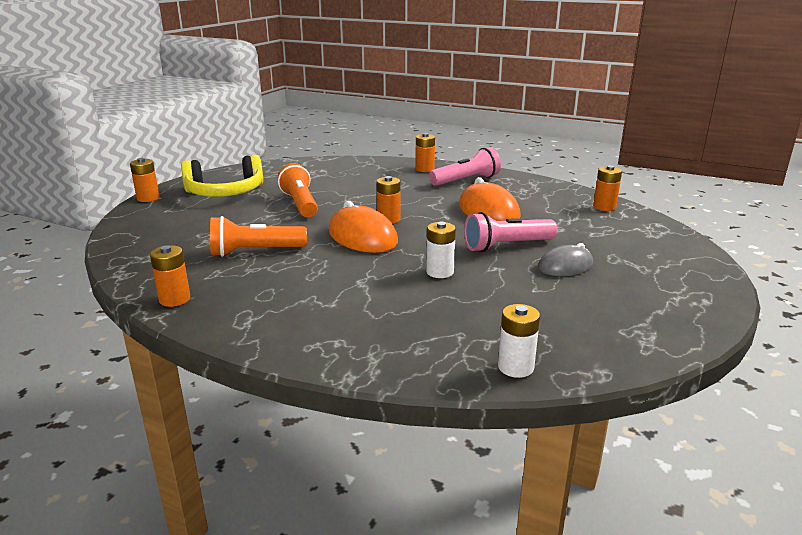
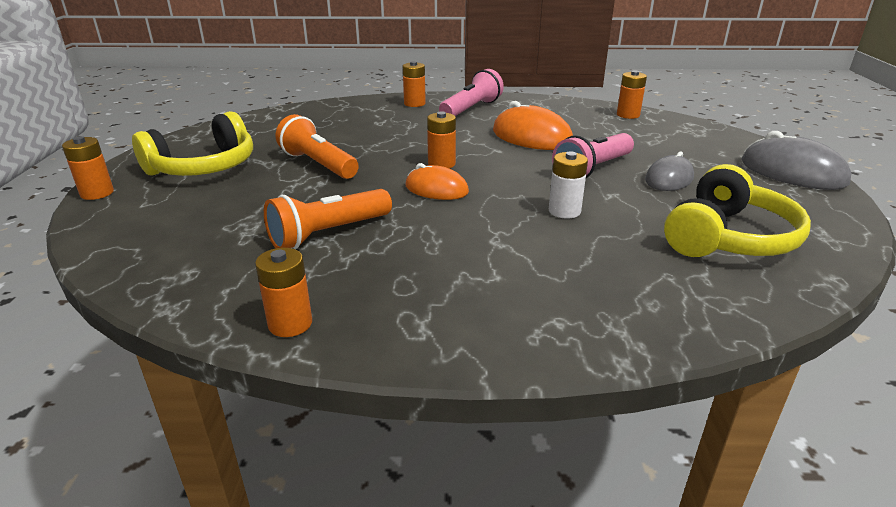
camera: 25 degrees left, 5 degrees up
orange mouse [329,201,398,253] -> orange mouse [405,163,469,200], size x0.64
white battery [498,304,540,378] -> none
none -> yellow headphones [664,164,811,257]
none -> grey mouse [742,131,851,190]

